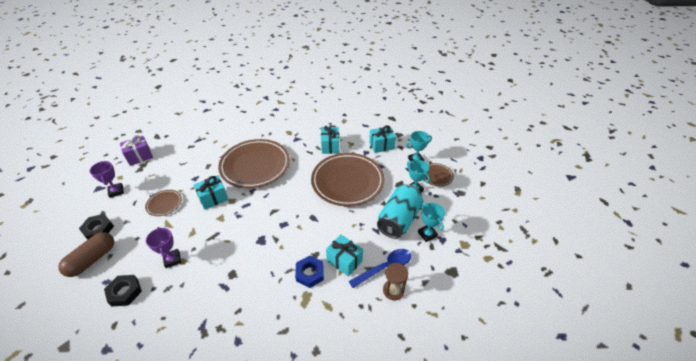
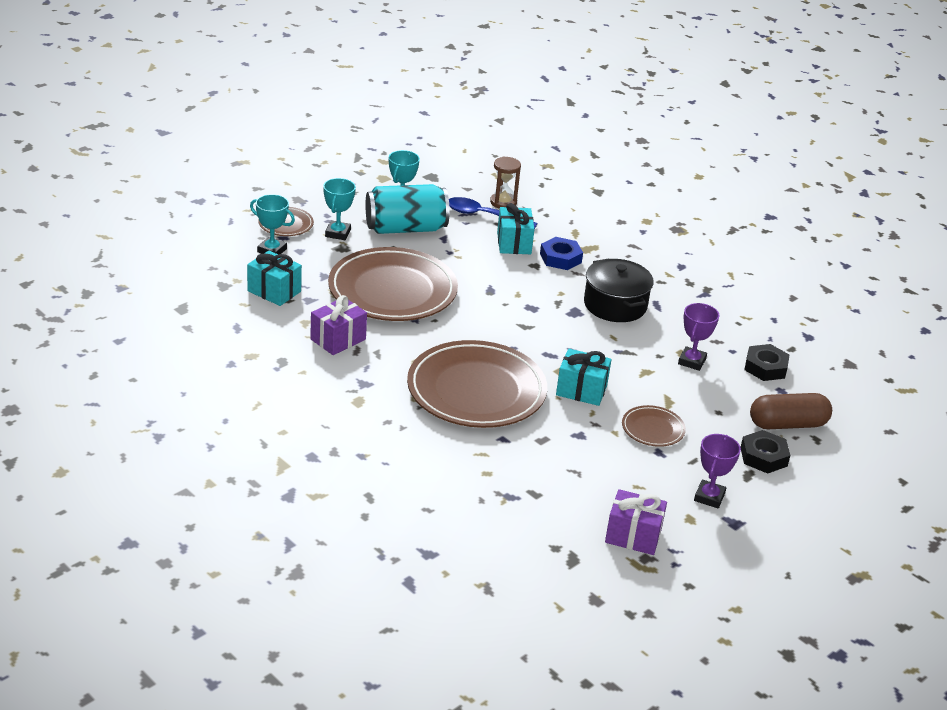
camera: 135 degrees left, 10 degrees down
turquoise gift [321,126,339,154] -> purple gift [310,295,367,355]
none -> black pot [584,259,654,322]

